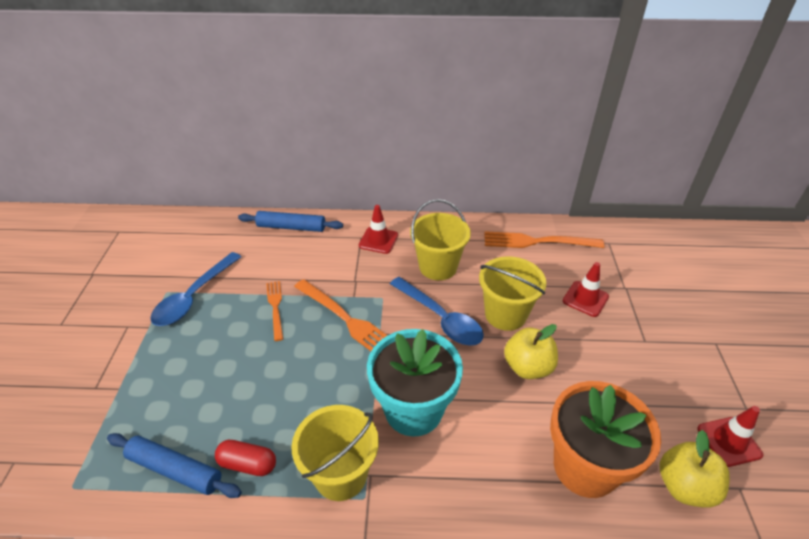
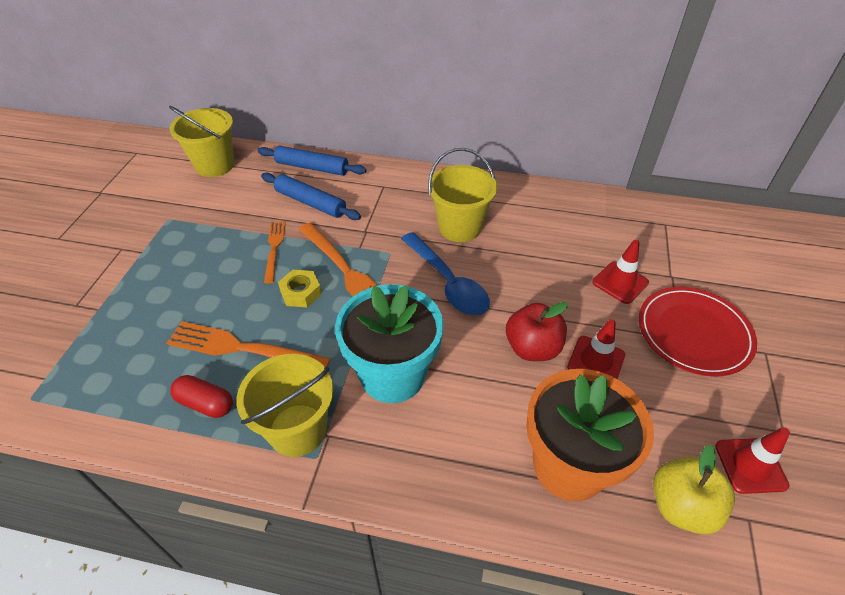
camera: 10 degrees right, 5 degrees up
blue rolling pin [107,433,242,498] -> blue rolling pin moved to [261,173,361,220]
blue spoon [150,252,241,326] -> none
red traffic cone [359,205,398,254] -> red traffic cone moved to [567,319,625,379]
yellow bucket [479,256,546,331] -> yellow bucket moved to [169,106,234,177]
orange fork [484,231,604,248] -> orange fork moved to [167,321,331,367]
yellow apple [504,324,558,379] -> red apple [506,302,568,361]
none -> yellow nut [278,270,322,307]
none -> red plate [639,287,757,377]

